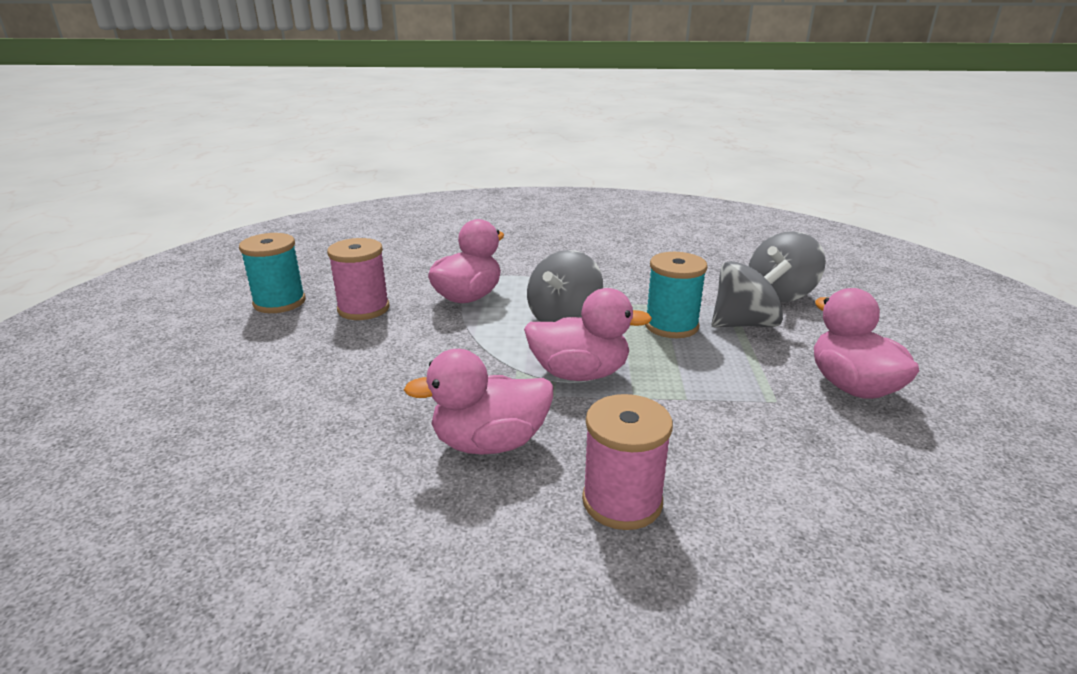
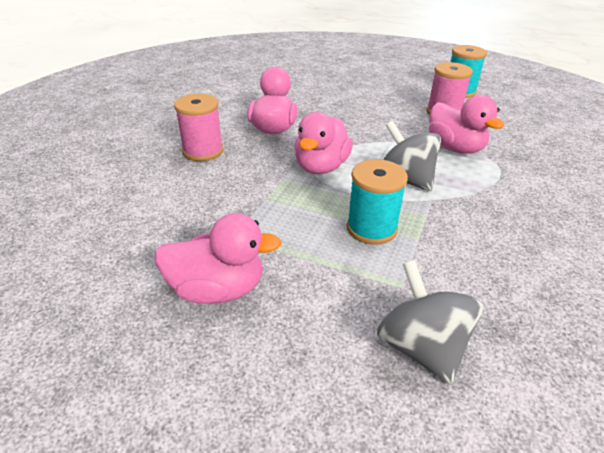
camera: 110 degrees right, 10 degrees up
grey spinning top [711,260,792,328] -> none

